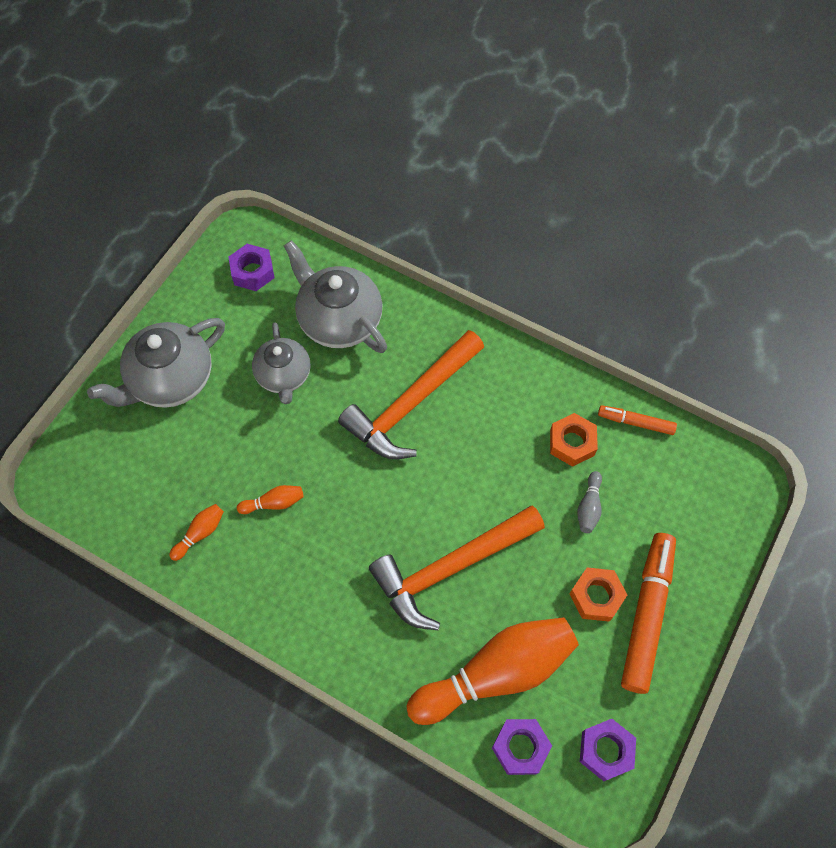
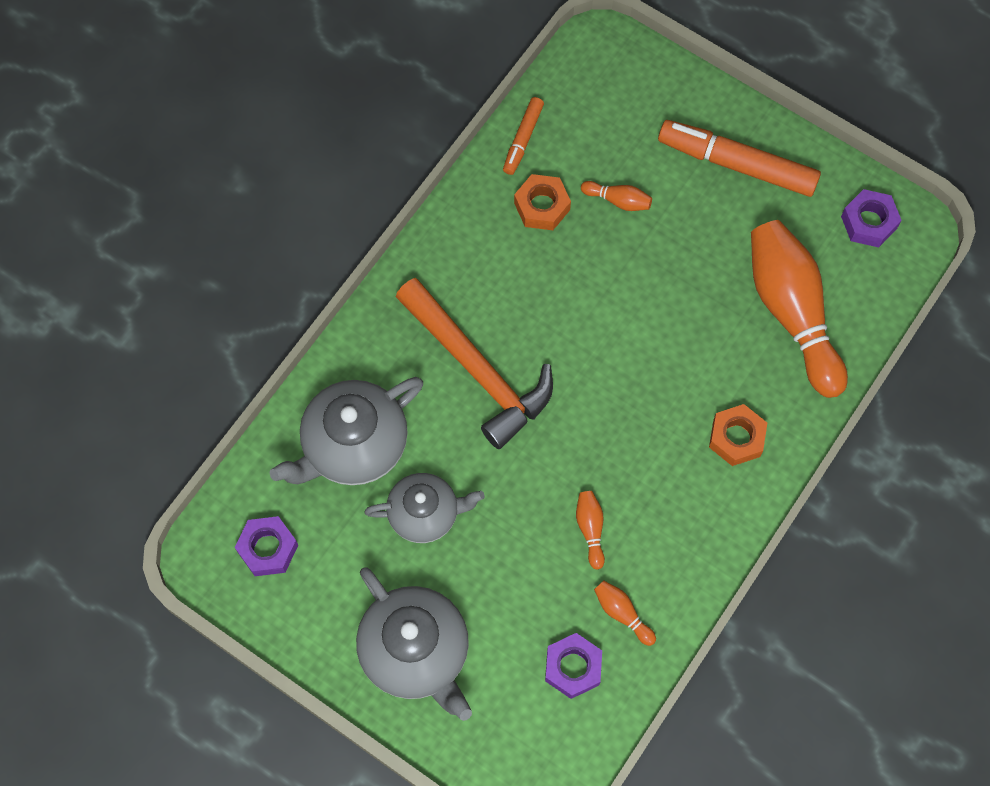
camera: 85 degrees left, 5 degrees up
orange hammer [369,505,545,630] -> none
purple nut [492,719,552,775] -> purple nut moved to [545,633,602,699]
orange nut [570,567,627,622] -> orange nut moved to [709,404,767,466]
grey bowling pin [577,471,602,533] -> orange bowling pin [581,181,652,211]

